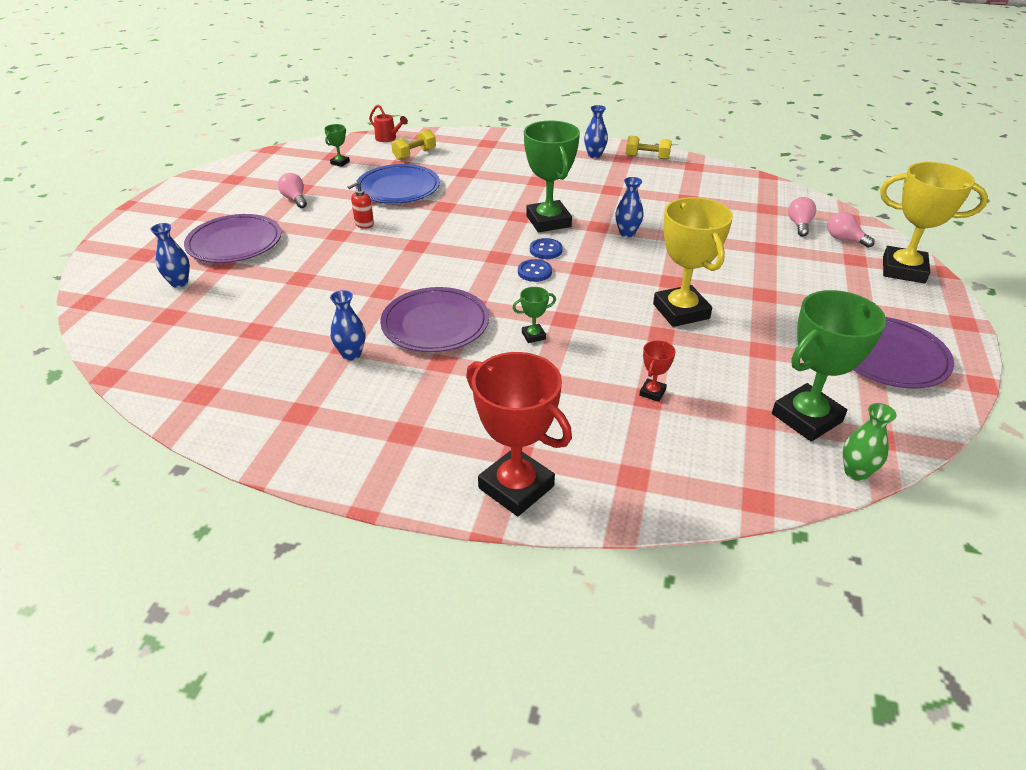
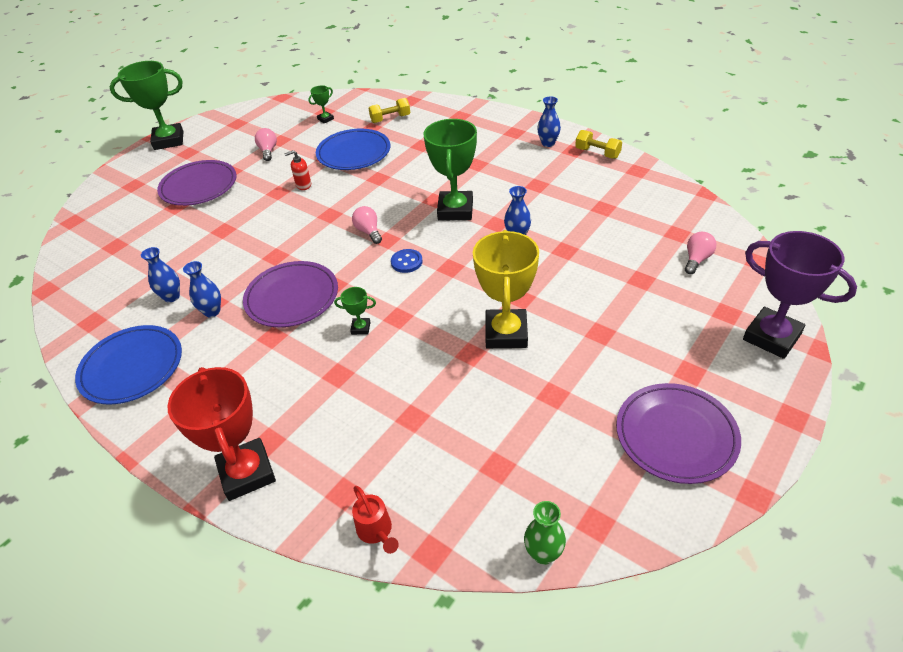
camera: 25 degrees right, 5 degrees up
blue vase [150,223,190,288] -> blue vase moved to [141,247,180,303]
red watering can [369,104,408,142] -> red watering can moved to [352,486,399,554]
blue button [530,238,563,259] -> none
red trophy [639,340,676,402] -> none
green trophy [772,290,886,442] -> green trophy moved to [109,61,183,150]
pink light bulb [828,212,875,248] -> pink light bulb moved to [352,206,382,244]
yellow trophy [880,162,988,283] -> purple trophy [743,231,857,359]
none -> blue plate [75,325,182,405]

